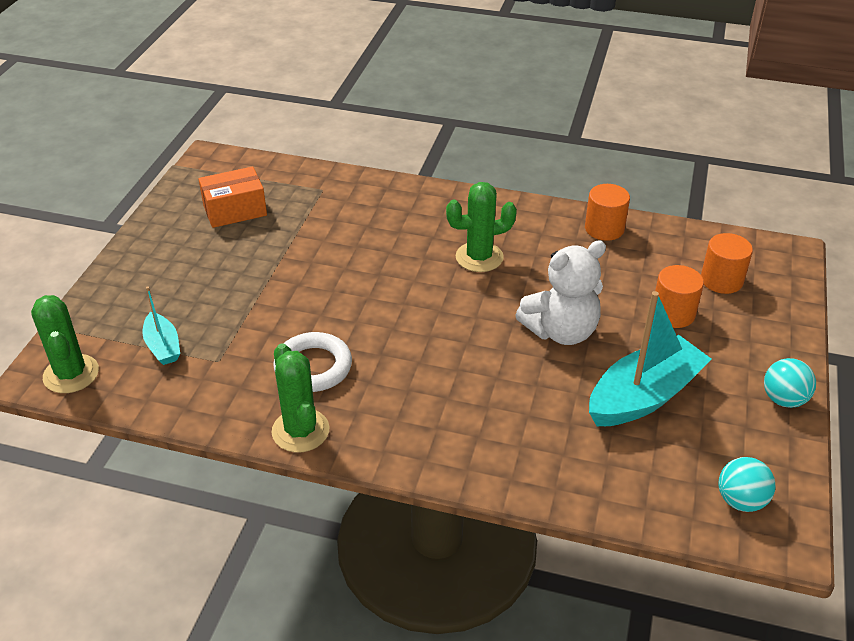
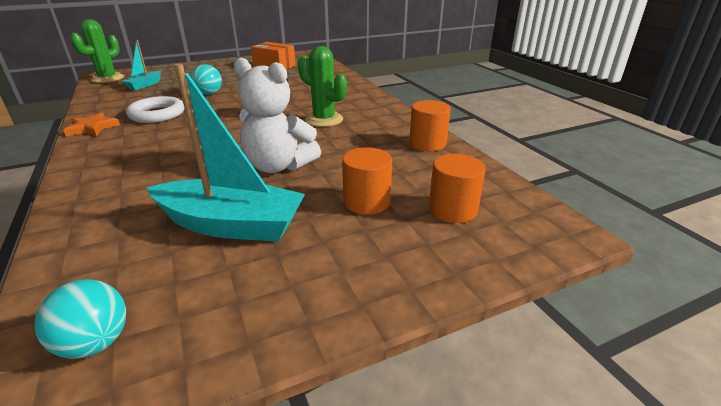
camera: 50 degrees right, 10 degrees down
green cactus [272,343,330,452] -> orange star [63,112,120,136]
turquoise ball [764,358,816,408] -> turquoise ball moved to [191,64,222,95]

